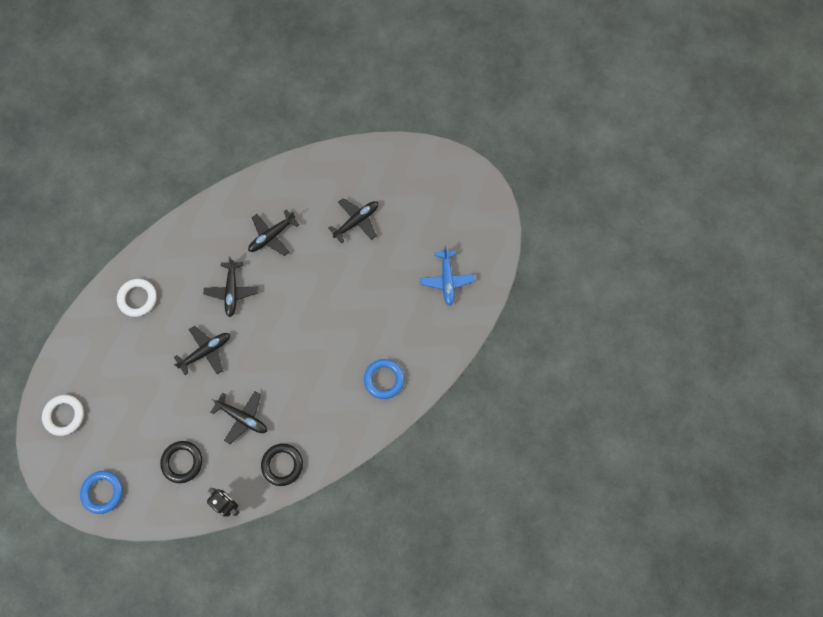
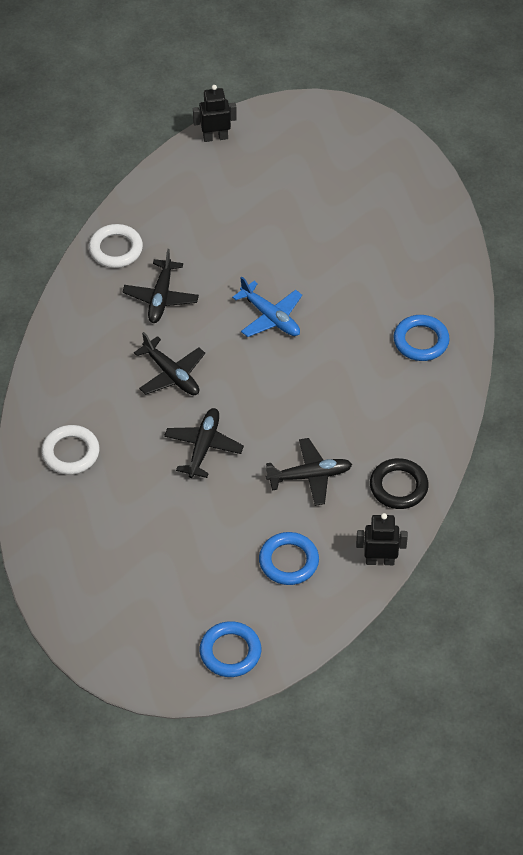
camera: 40 degrees left, 20 degrees down
white ring [42,395,84,436] -> white ring moved to [89,224,143,268]
black ring [160,441,202,483] -> blue ring [259,532,319,585]
black plane [328,198,378,243] -> none
blue plane [420,246,475,306] -> blue plane moved to [232,277,302,337]
none -> black robot [193,85,237,142]

